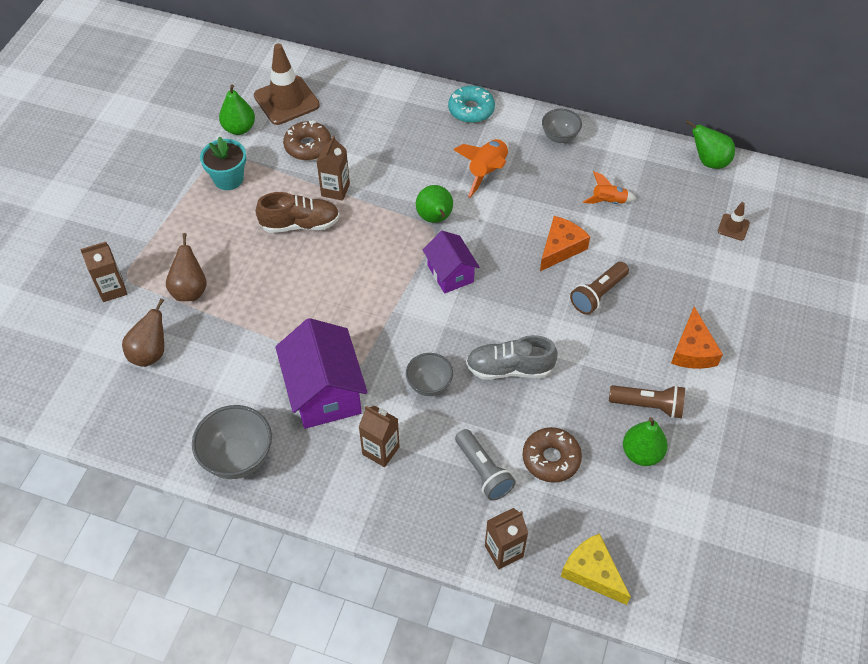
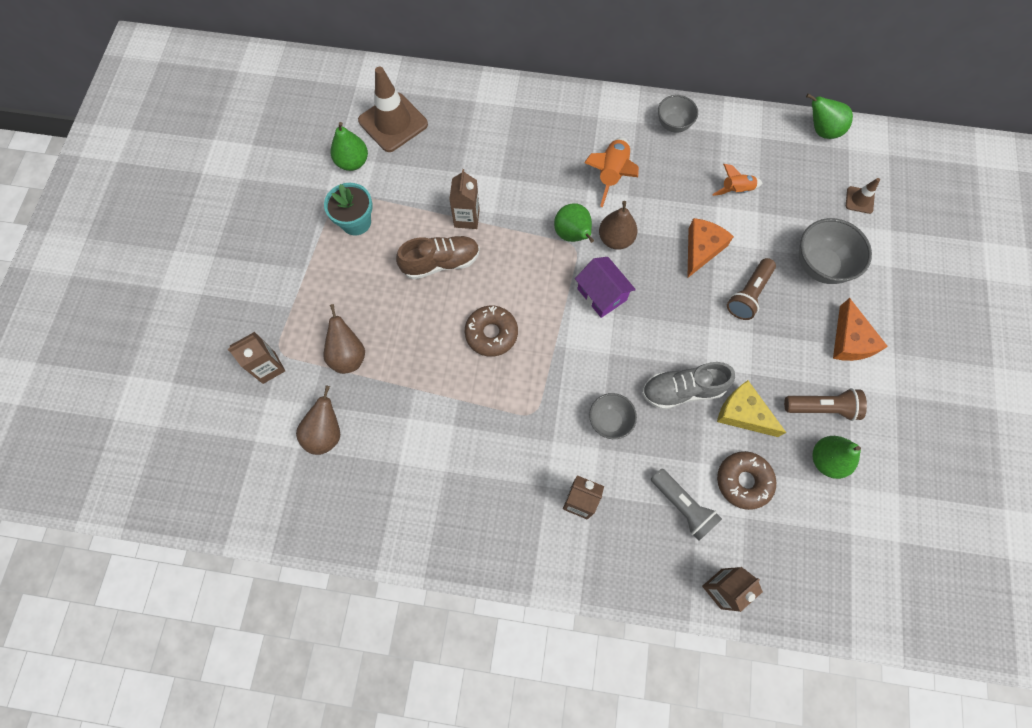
camera: 10 degrees left, 15 degrees up
grey bowl [192,405,272,479] -> grey bowl moved to [799,218,872,284]
purple house [275,318,368,429] -> none
brown donut [283,121,331,160] -> brown donut moved to [465,306,518,357]
turquoise donut [448,86,495,123] -> none
yellow cheese [561,533,631,605] -> yellow cheese moved to [717,380,786,437]
none -> brown pear [599,201,638,250]

